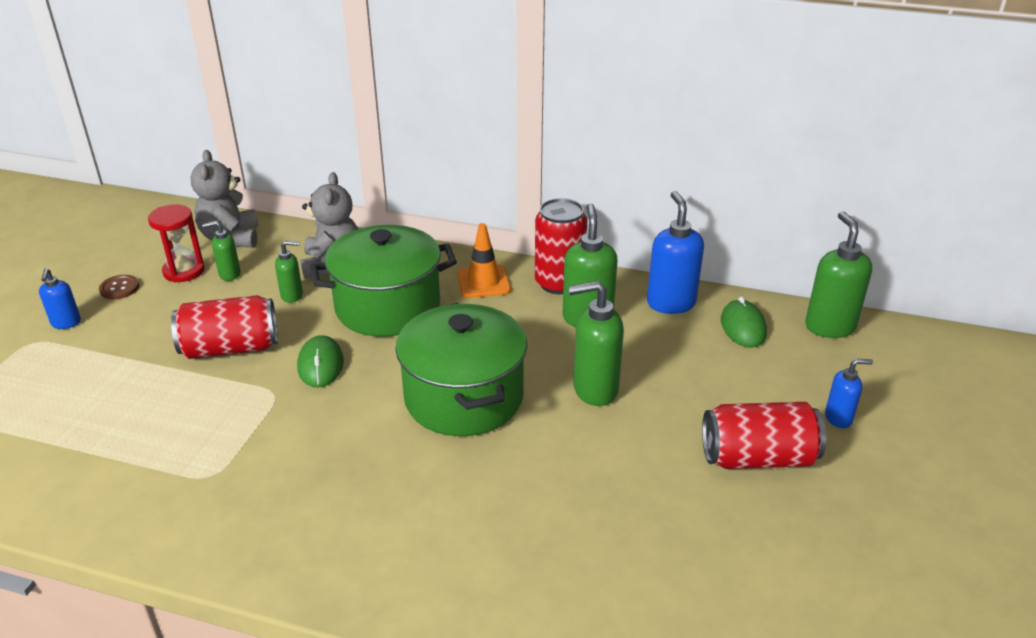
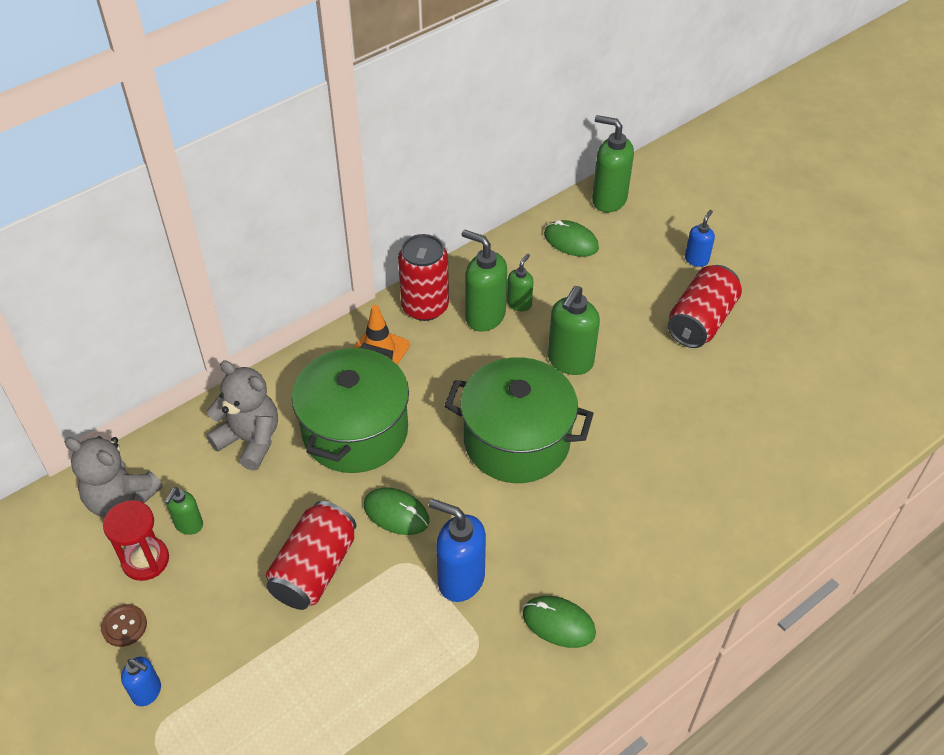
camera: 55 degrees left, 15 degrees up
green soap dispenser [275,241,303,303] -> green soap dispenser moved to [507,254,534,311]
blue soap dispenser [647,191,704,314] -> blue soap dispenser moved to [429,499,486,602]
none -> green mouse [523,596,596,648]

